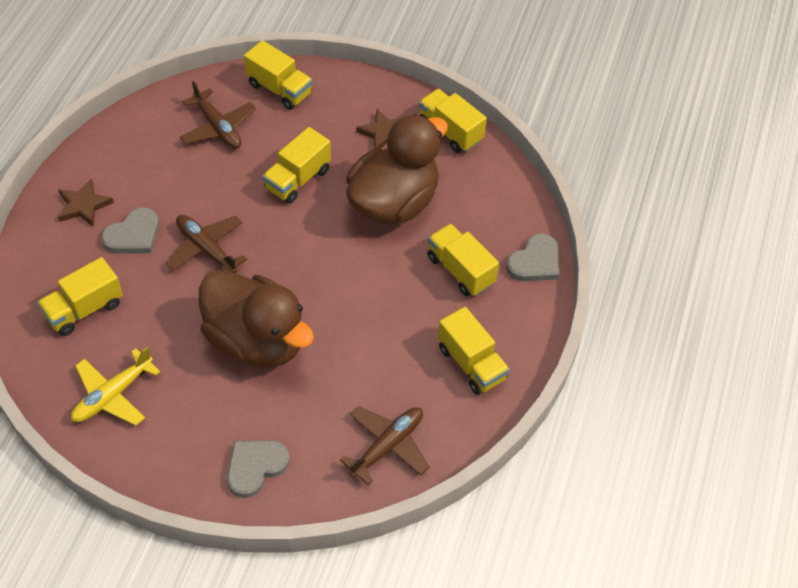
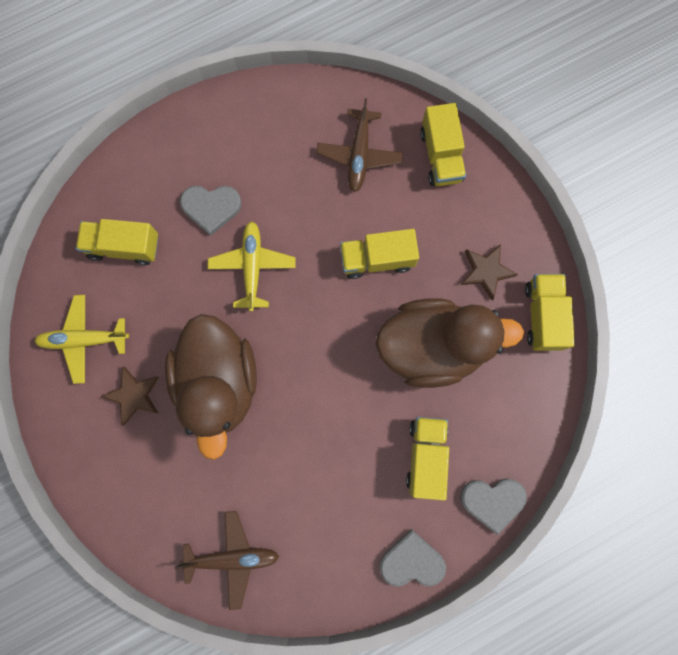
camera: 45 degrees right, 25 degrees up
brown star [58,178,114,227] -> brown star moved to [101,366,159,426]
brown plane [166,215,247,273] -> yellow plane [208,221,296,312]
grey heart [227,440,290,498] -> grey heart moved to [379,529,446,587]
yellow truck [438,307,510,395] -> none

